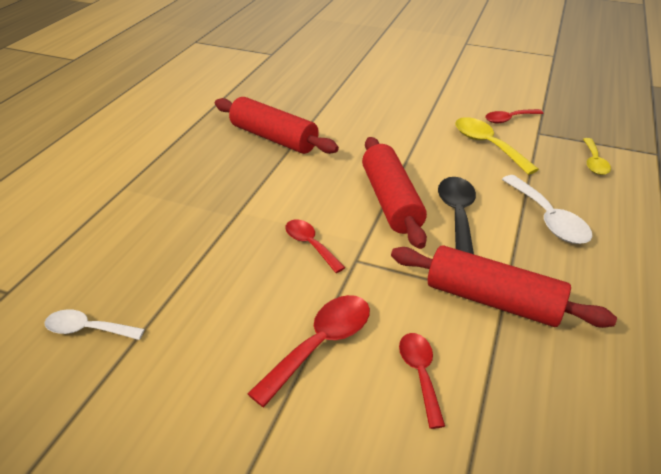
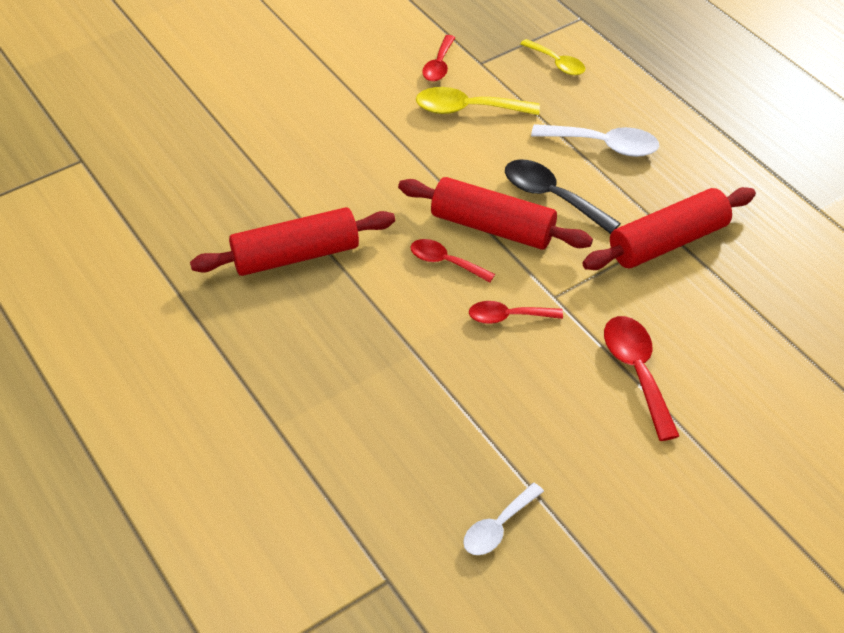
camera: 55 degrees left, 10 degrees up
red spoon [399,333,445,429] -> red spoon moved to [410,239,495,283]

